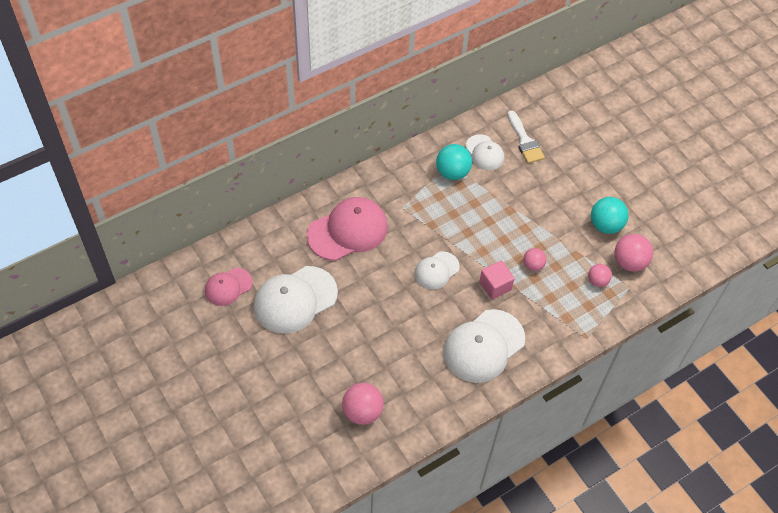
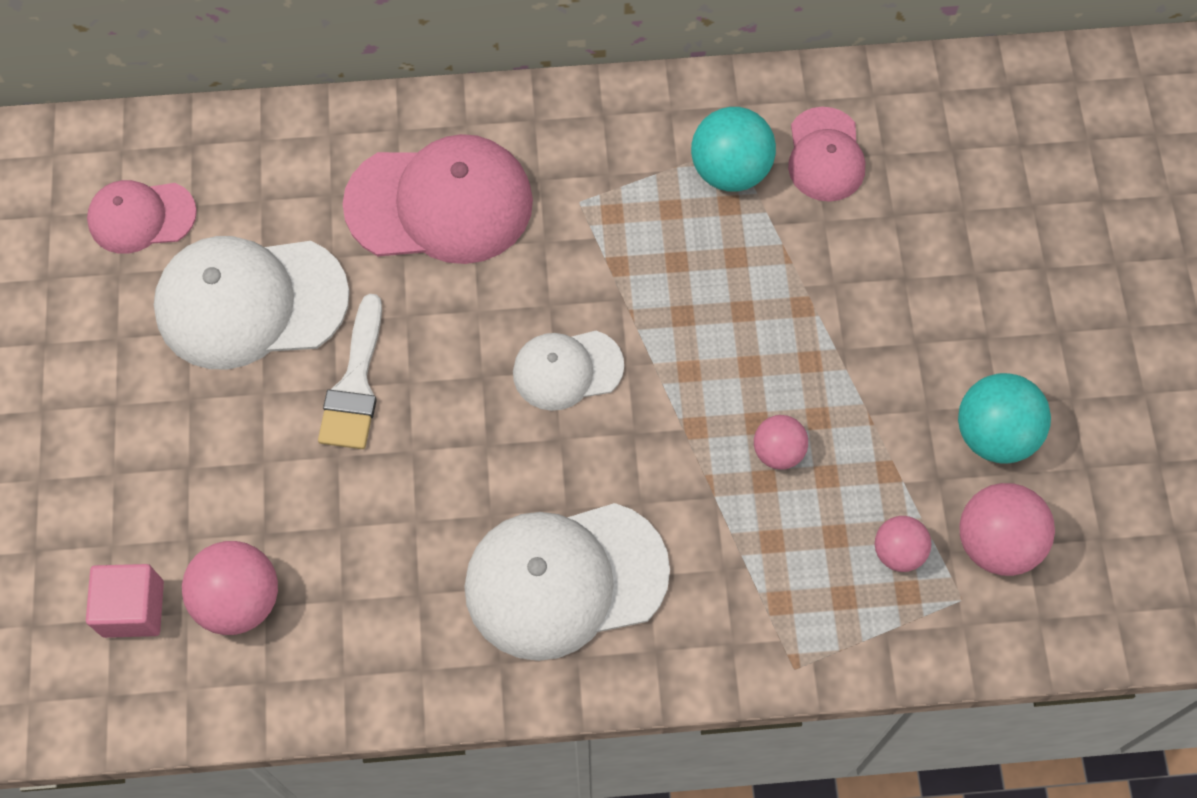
camera: 30 degrees right, 10 degrees up
white cap [465,134,504,170] -> pink cap [788,107,865,202]
pink cube [479,261,515,300] -> pink cube moved to [86,564,164,638]
white brush [507,110,545,163] -> white brush moved to [318,294,382,449]

